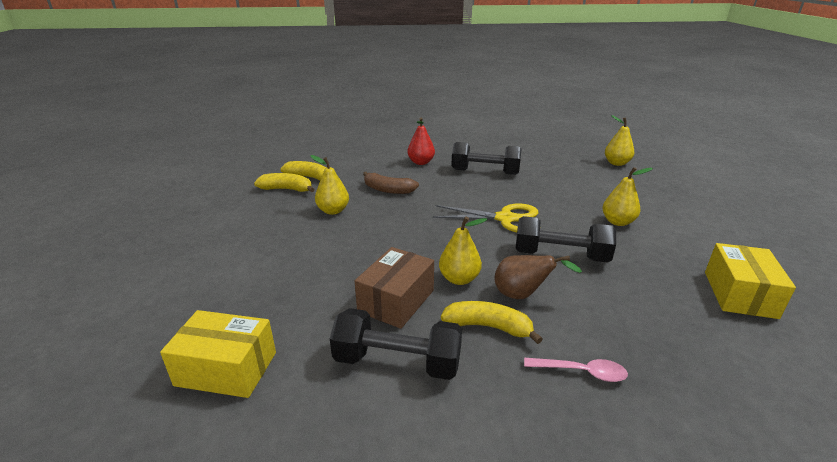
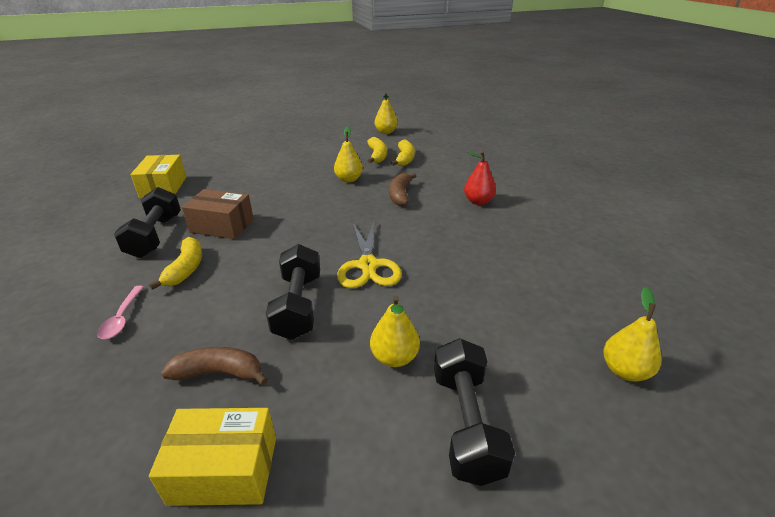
camera: 75 degrees right, 5 degrees up
yellow pear [439,216,487,285] -> yellow pear moved to [375,92,398,134]
black dumbbell [451,142,522,175] -> black dumbbell moved to [434,338,515,486]
brown pear [494,255,582,299] -> none
none -> brown banana [161,347,268,385]

